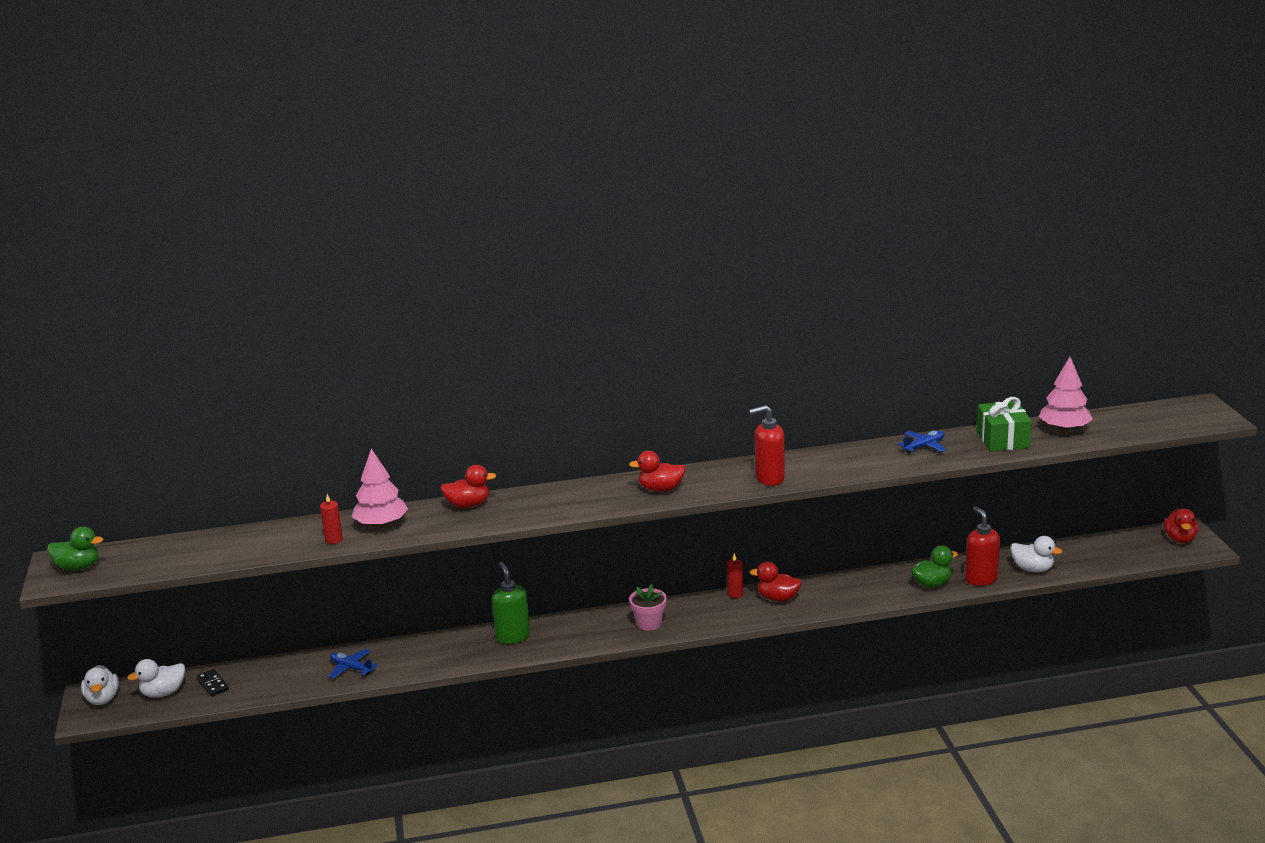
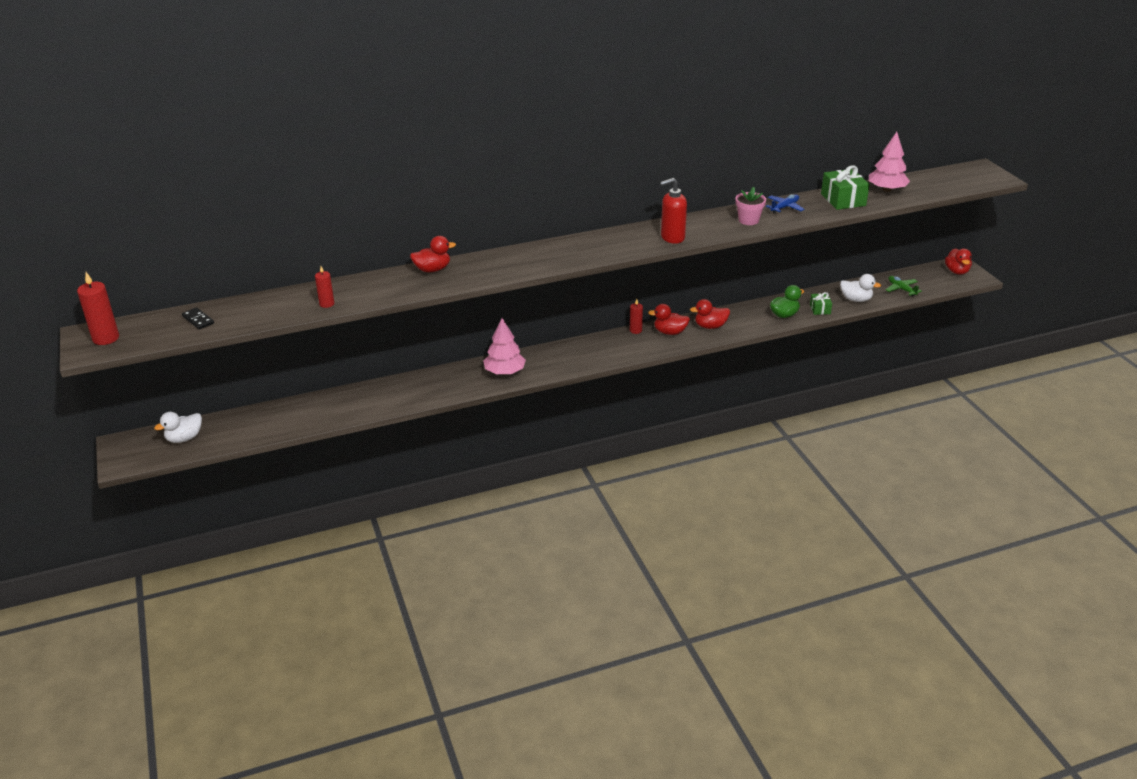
camera: 10 degrees left, 10 degrees up
green duck [47,527,103,570] -> red candle [77,272,119,345]
white duck [81,665,119,705] -> none
black domino [197,669,229,696] -> black domino moved to [182,307,214,330]
blue plane [329,649,378,679] -> none
pink tree [352,449,408,527] -> pink tree moved to [483,318,526,375]
green soap dispenser [492,562,530,644] -> none
red duck [629,451,686,492] -> red duck moved to [690,299,730,329]
pink flower pot [629,584,667,630] -> pink flower pot moved to [735,187,766,225]
red soap dispenser [965,506,1000,586] -> green gift [810,292,832,315]
none -> green plane [886,276,922,297]

